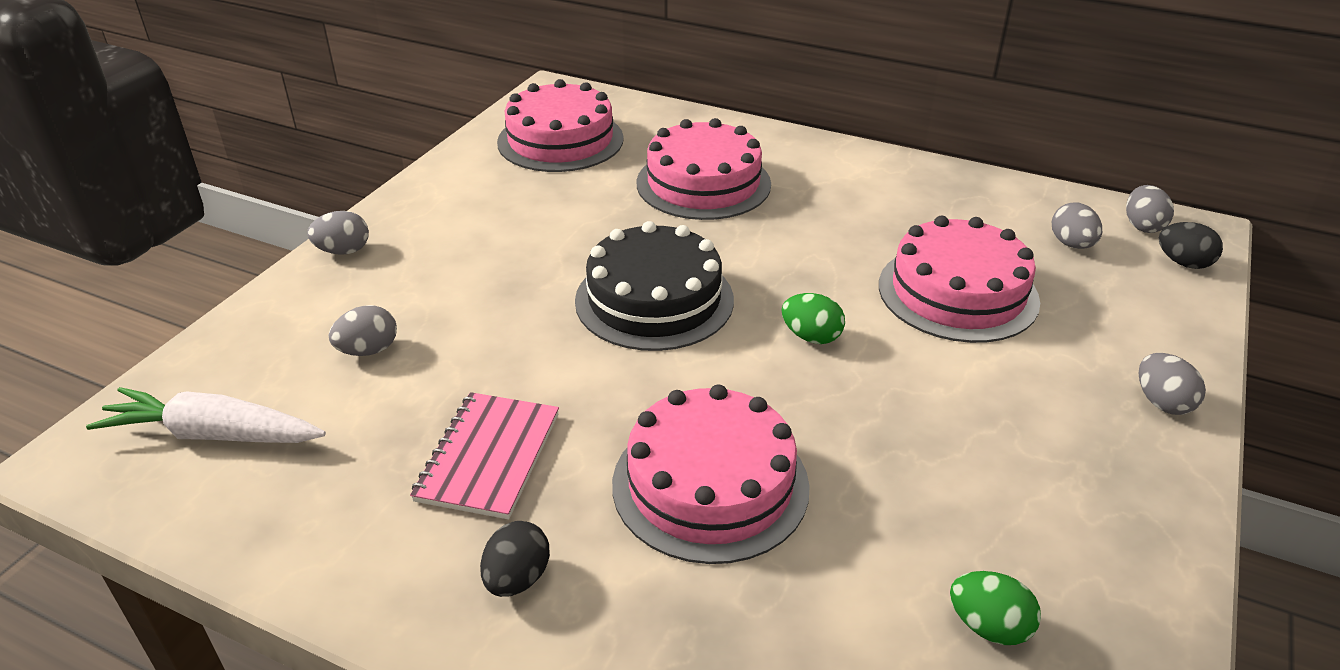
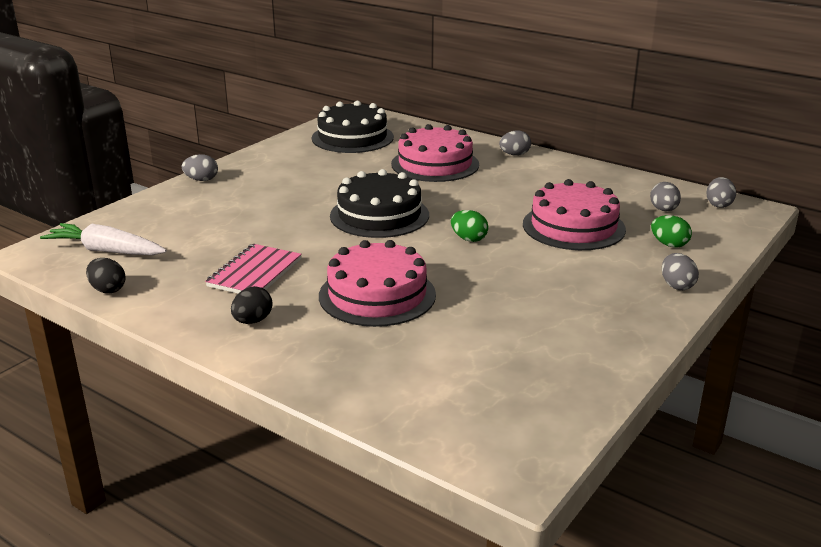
camera: 10 degrees right, 10 degrees down
grey egg [329,305,397,356] -> grey egg moved to [499,130,531,156]
pink cake [497,79,624,172] -> black cake [312,101,394,153]
green egg [950,571,1041,645] -> green egg moved to [651,215,692,248]
black egg [1159,222,1223,269] -> black egg moved to [86,258,126,293]

